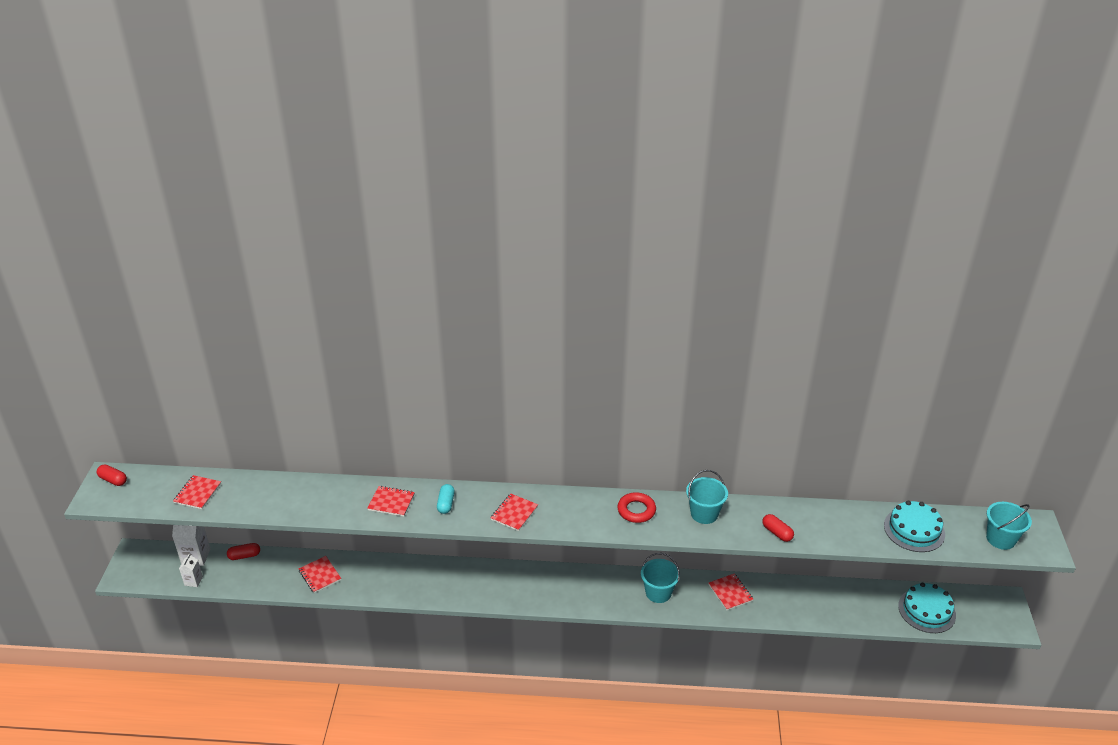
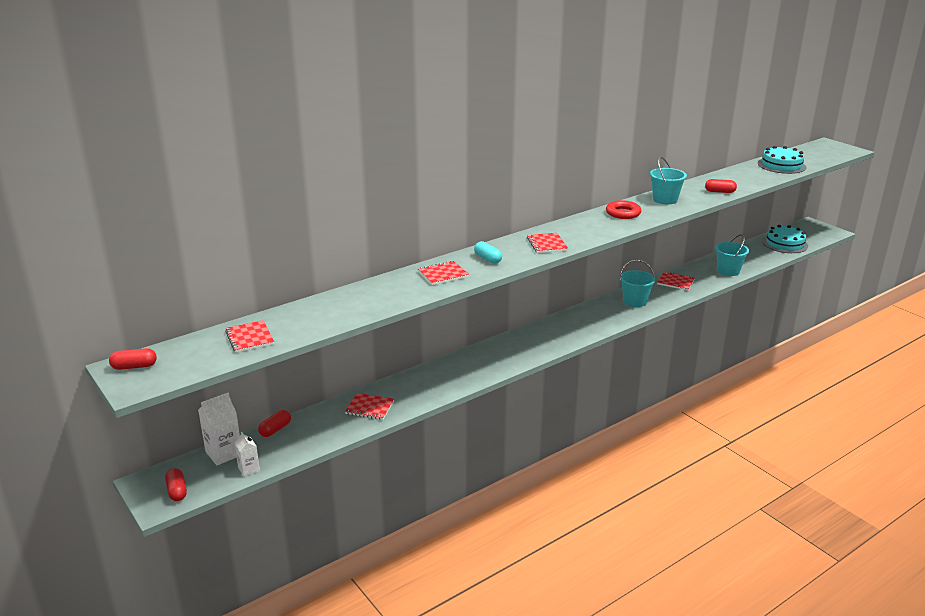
camera: 40 degrees left, 10 degrees down
turquoise bucket [986,502,1032,550] -> turquoise bucket moved to [715,234,749,276]
none -> red capsule [165,468,187,501]

